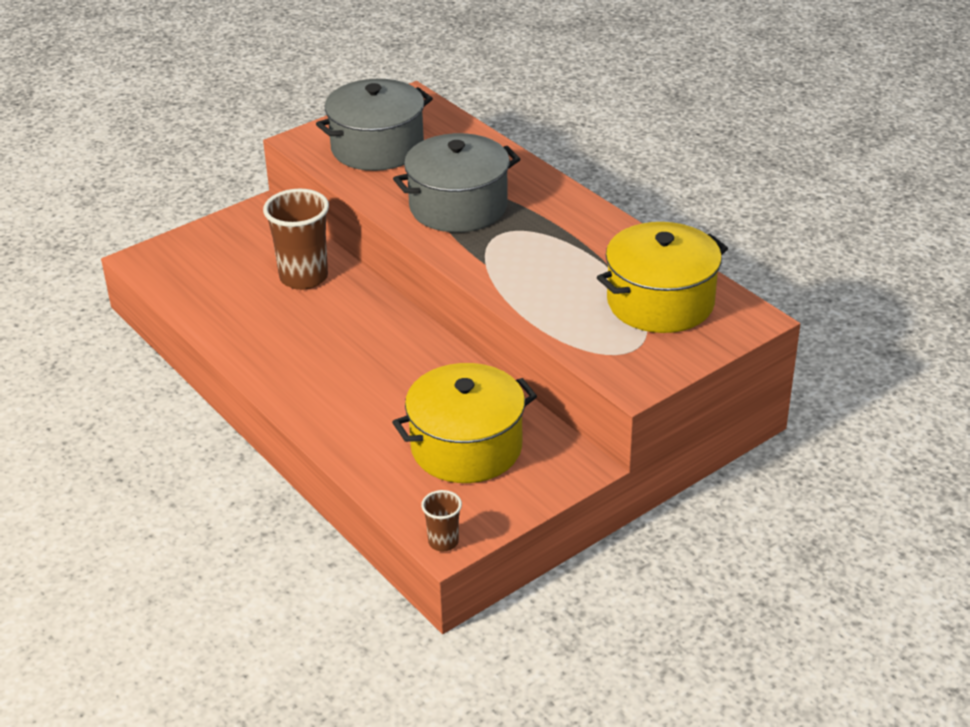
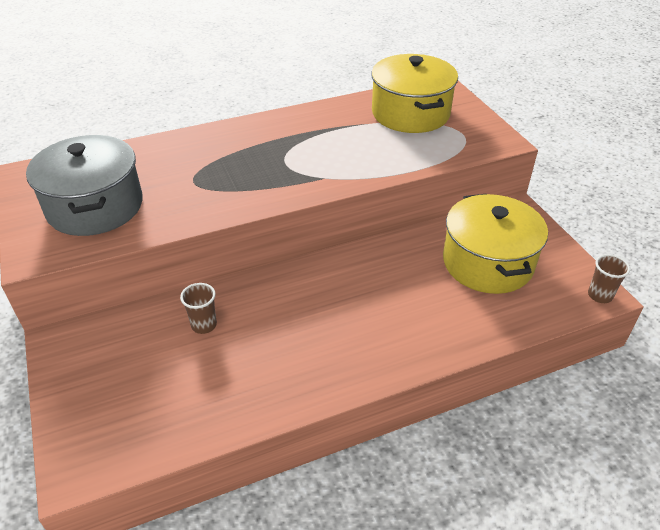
camera: 75 degrees left, 5 degrees up
brown cup [263,189,329,290] -> brown cup [180,283,217,334], size x0.51
grey pot [393,133,520,232] -> none

